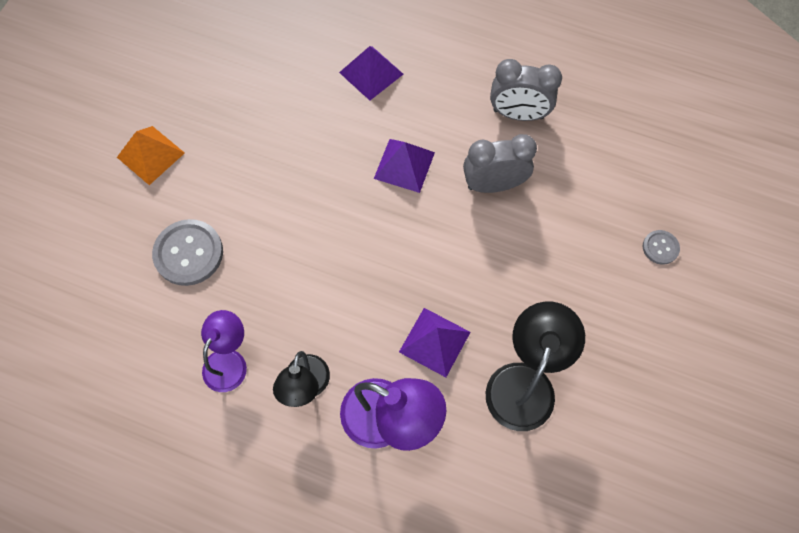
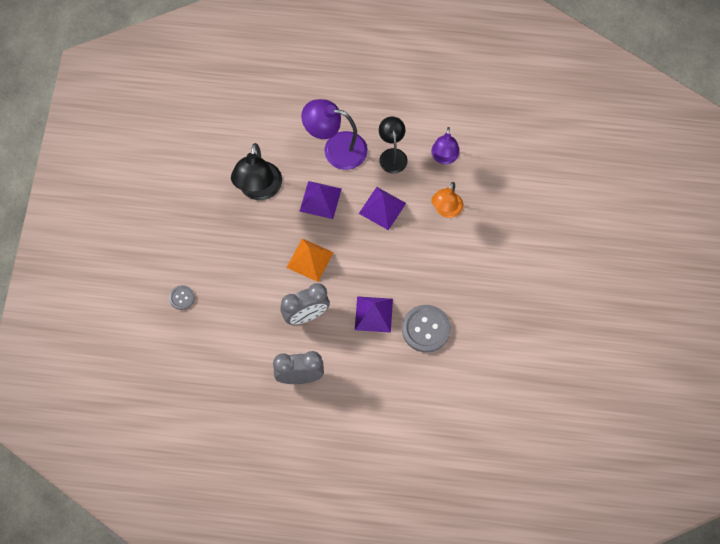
camera: 165 degrees right, 0 degrees up
orange pyramid [117,126,185,185] -> orange pyramid moved to [286,238,334,282]
grey button [152,219,223,286] -> grey button moved to [402,305,451,353]
purple pyramid [339,46,403,100] -> purple pyramid moved to [359,187,406,230]
none -> orange lamp [431,182,464,218]

